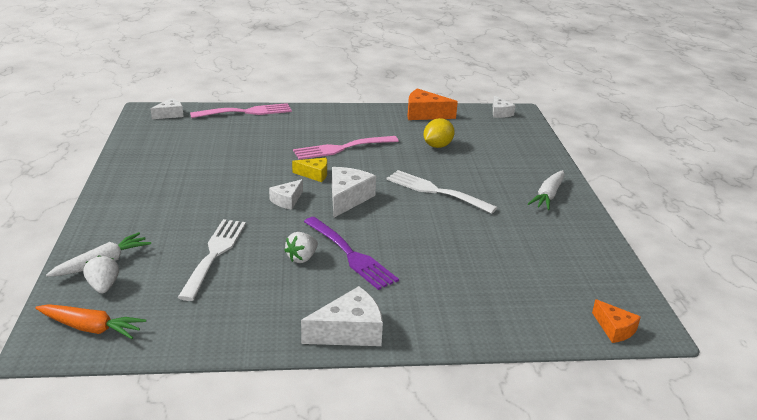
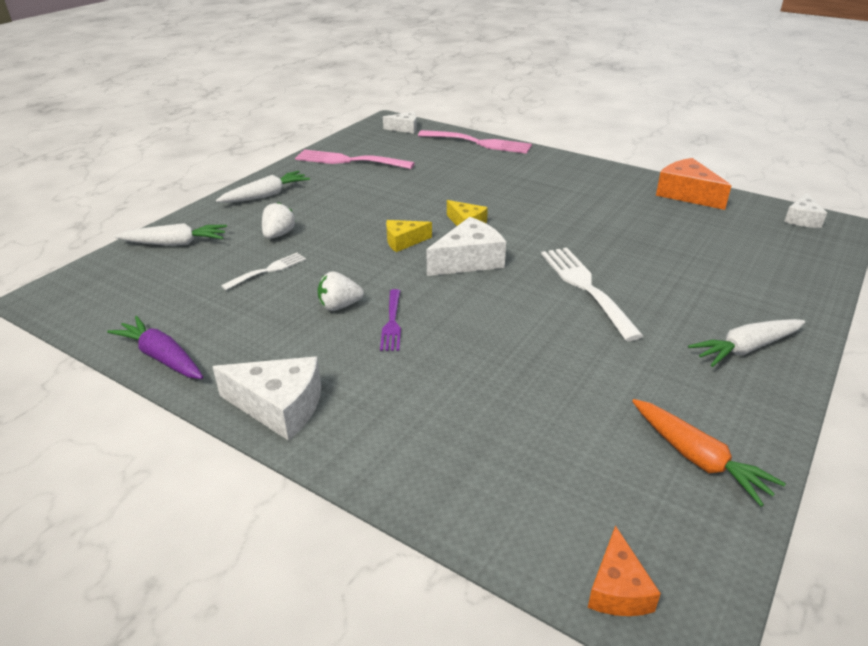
camera: 40 degrees right, 5 degrees up
orange carrot [35,304,146,339] -> orange carrot moved to [632,399,786,507]
white strawberry [83,255,119,293] -> white strawberry moved to [262,202,295,239]
white fork [178,219,246,301] -> white fork [221,253,306,290], size x0.56
white cheese [269,179,303,210] -> yellow cheese [386,220,432,252]
pink fork [293,136,399,160] -> pink fork moved to [295,150,415,169]
purple fork [304,217,399,290] -> purple fork [380,289,401,351], size x0.56
yellow lemon [424,118,455,148] -> none
none -> purple carrot [107,316,203,379]
none -> white carrot [216,171,310,203]

